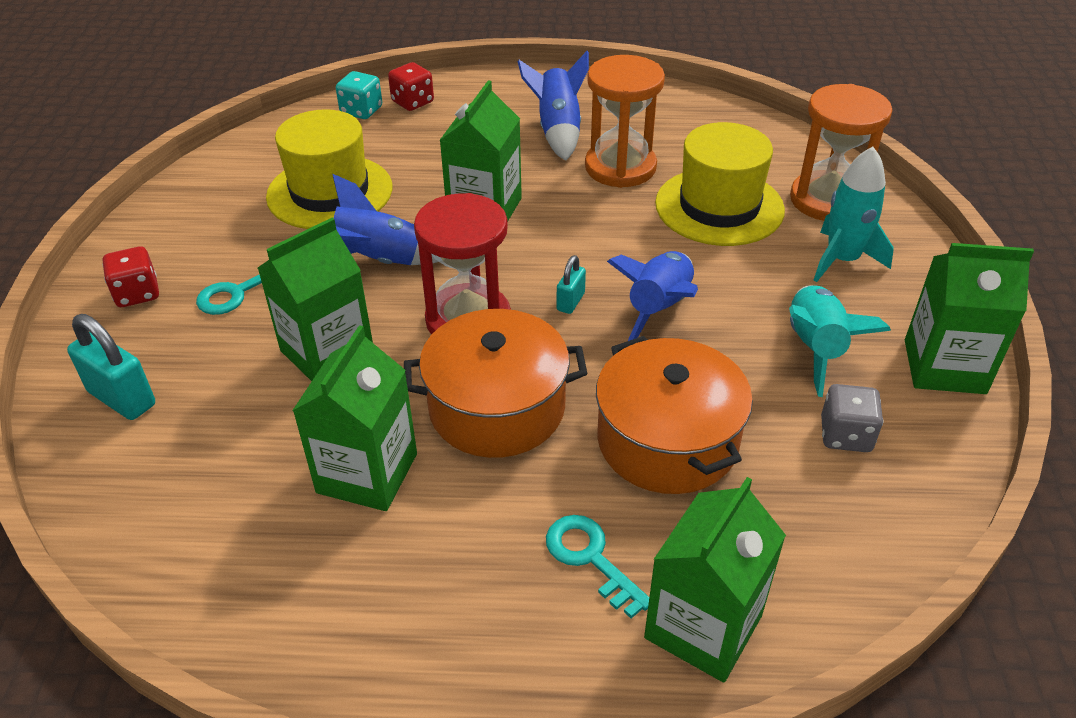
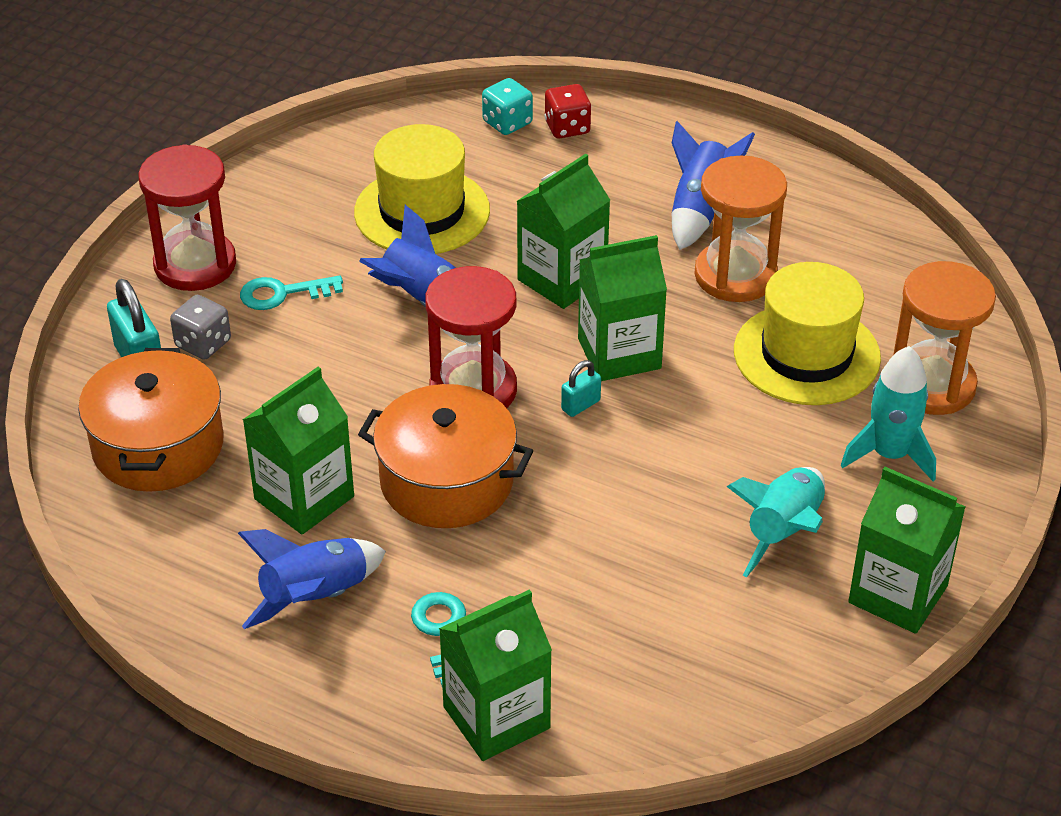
camera: 25 degrees right, 0 degrees up
red dice [102,246,159,307] -> red hourglass [138,144,236,291]
green carton [258,218,373,381] -> green carton moved to [578,235,667,381]
orange pot [596,336,753,494] -> orange pot moved to [78,348,223,492]
blue rocket [607,251,698,341] -> blue rocket moved to [238,529,386,629]
grey dice [821,384,883,452] -> grey dice moved to [170,295,231,360]

